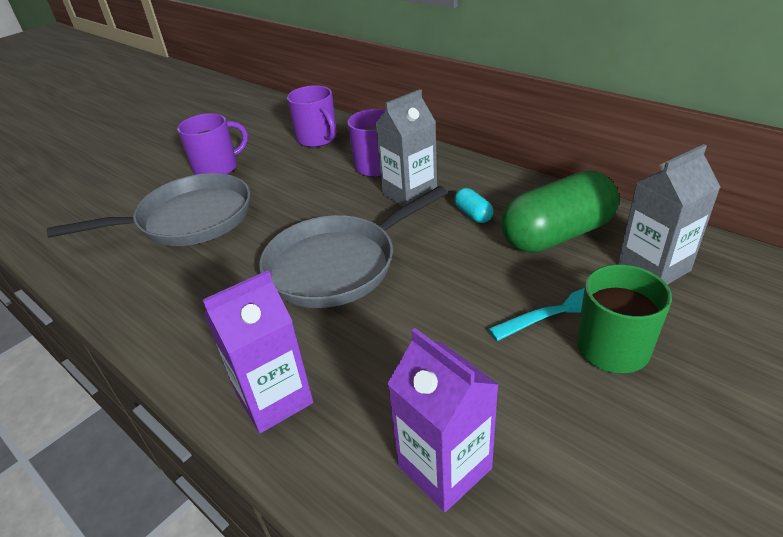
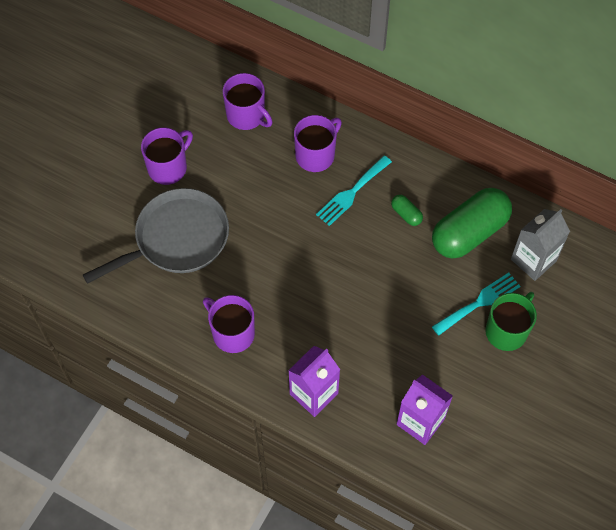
camera: 15 degrees left, 25 degrees up
grey pan [259,186,448,308] -> none
grey carton [375,89,437,207] -> turquoise fork [316,155,392,226]
turquoise capsule [454,188,494,223] -> green capsule [391,195,423,226]
none -> purple mug [203,295,255,353]

